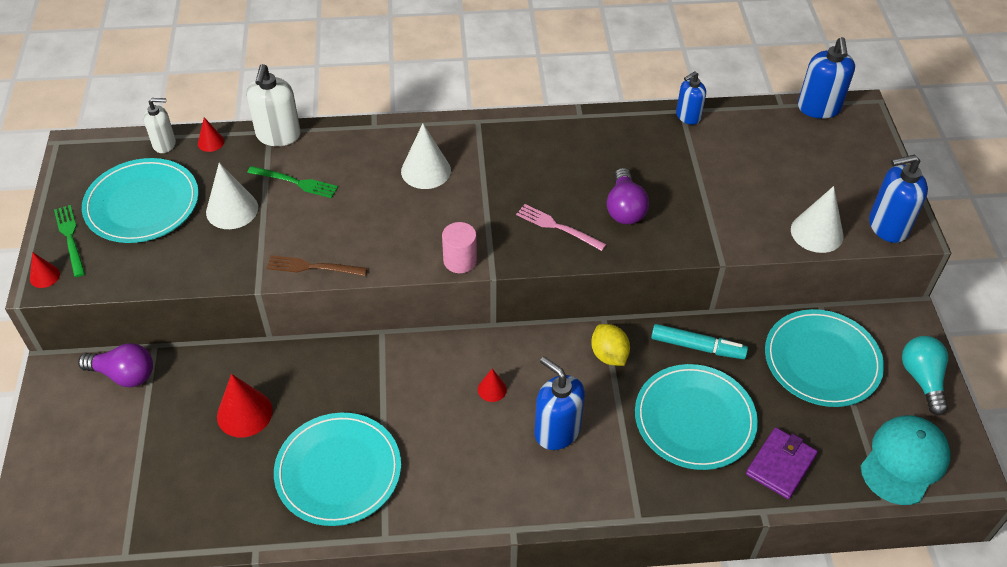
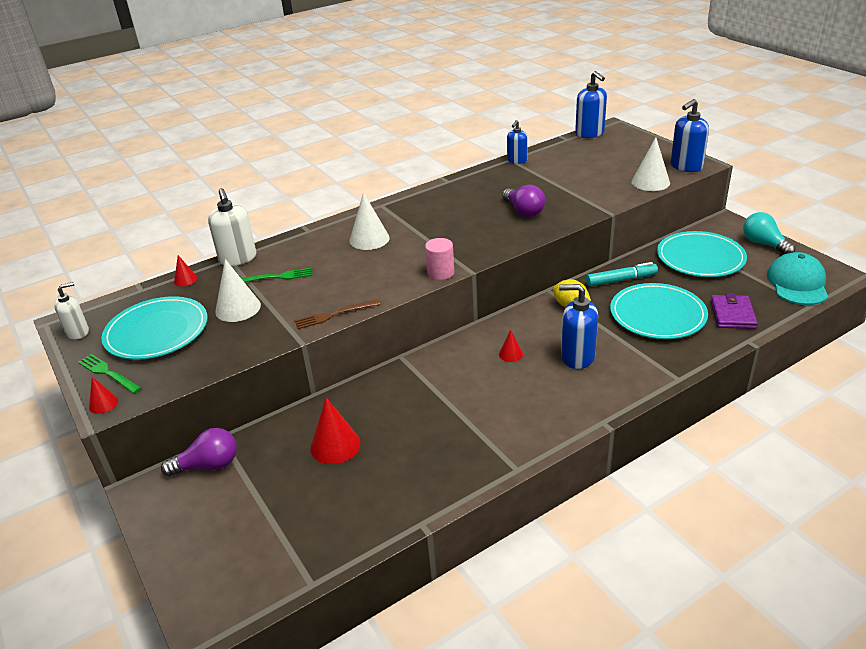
camera: 25 degrees left, 15 degrees down
white soap dispenser [143,98,176,153] -> white soap dispenser moved to [54,282,89,340]
turquoise plate [274,413,401,526] -> none
pink fork [516,204,607,251] -> none

